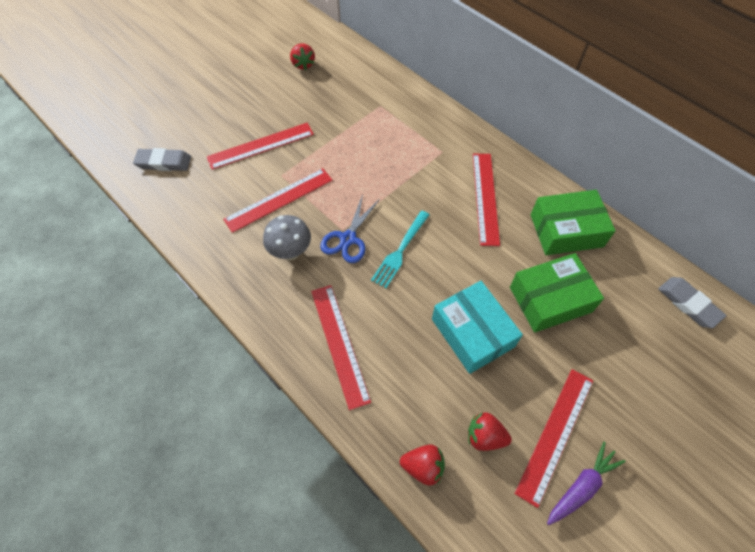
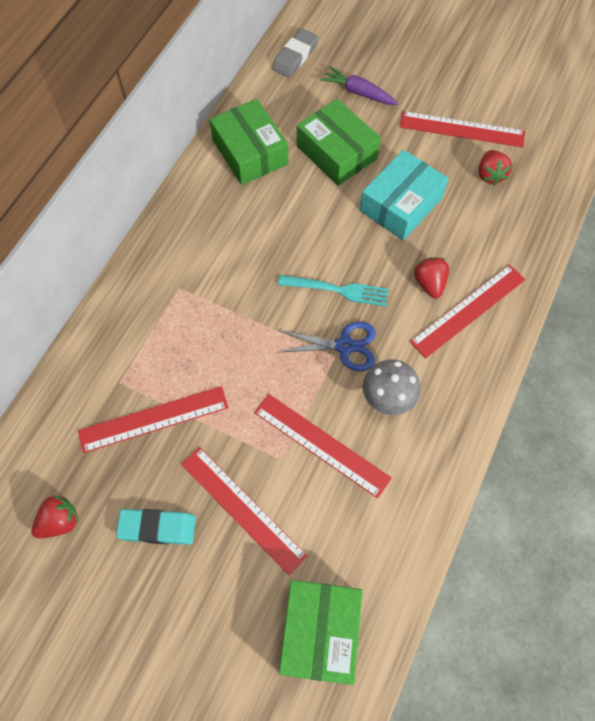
camera: 110 degrees left, 5 degrees up
grey eraser [133,148,191,171] -> green box [279,580,363,685]
red strawberry [400,445,445,485] -> red strawberry moved to [414,257,449,298]
red ruler [473,154,500,246] -> red ruler moved to [78,386,229,453]
purple carrot [547,441,626,525] -> purple carrot moved to [320,66,399,105]
none -> turquoise eraser [116,509,196,545]

